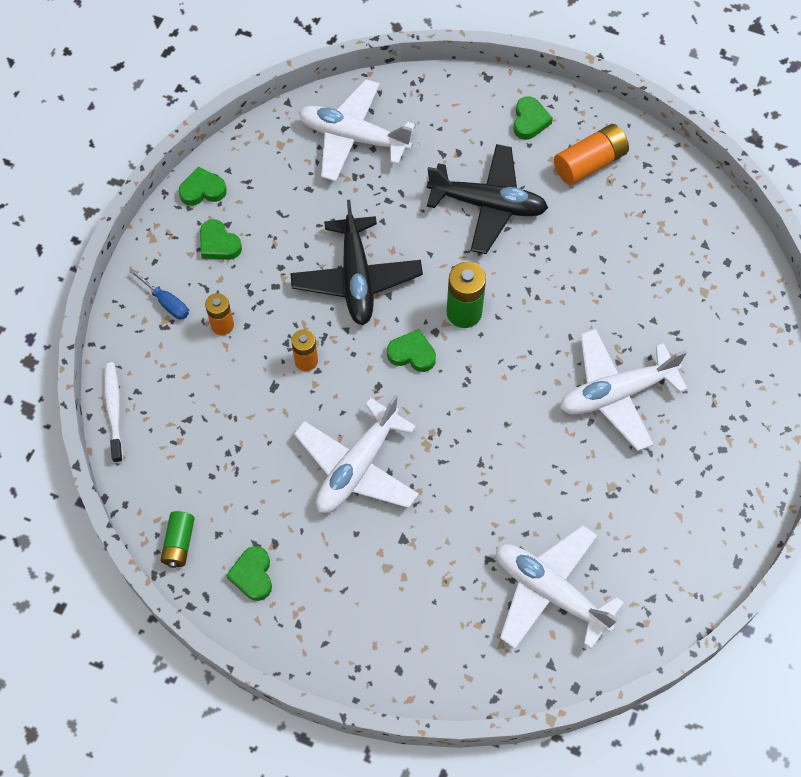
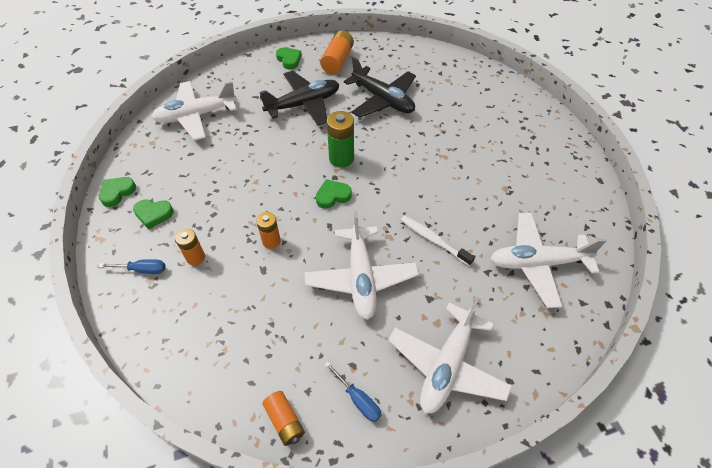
camera: 40 degrees left, 10 degrees down
white toothbrush [104,362,123,463] -> white toothbrush moved to [401,216,475,266]
green battery [160,511,195,568] -> orange battery [262,391,305,446]
green heart [226,546,272,601] -> blue screwdriver [324,362,381,422]
black plane [290,200,423,325] -> black plane moved to [344,57,416,118]
white plane [560,329,687,451] -> white plane moved to [388,297,512,414]

